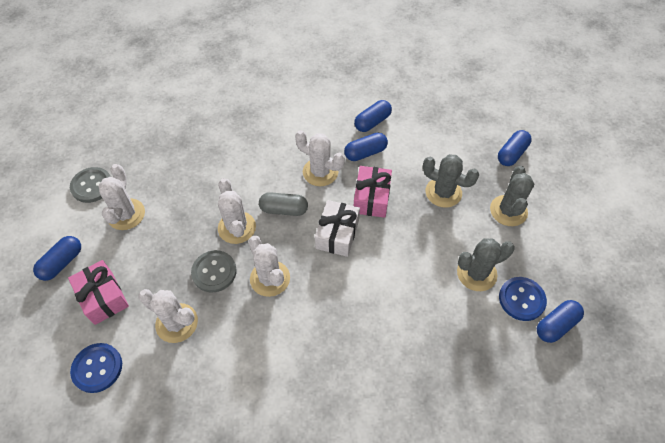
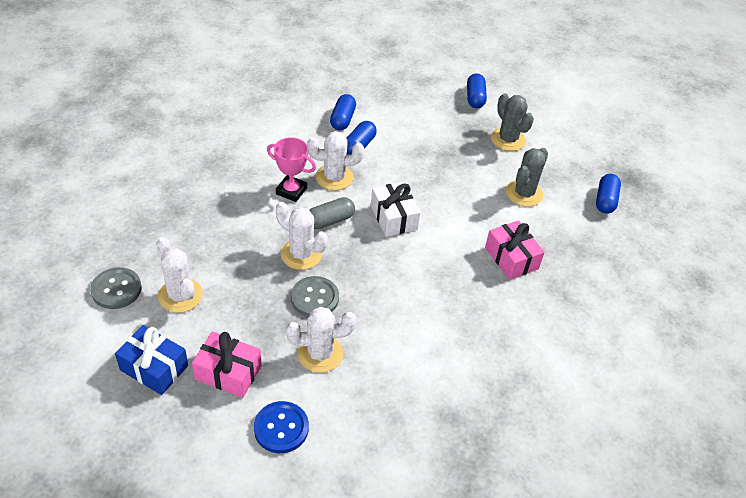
camera: 40 degrees left, 10 degrees down
blue capsule [33,236,81,281] -> blue gift [115,325,188,395]
white cactus [248,236,290,297] -> none
pink gift [354,166,392,218] -> pink gift moved to [485,220,545,280]
grey cactus [423,154,479,208] -> none
blue button [499,277,547,321] -> none
none -> pink trophy [267,137,316,202]

